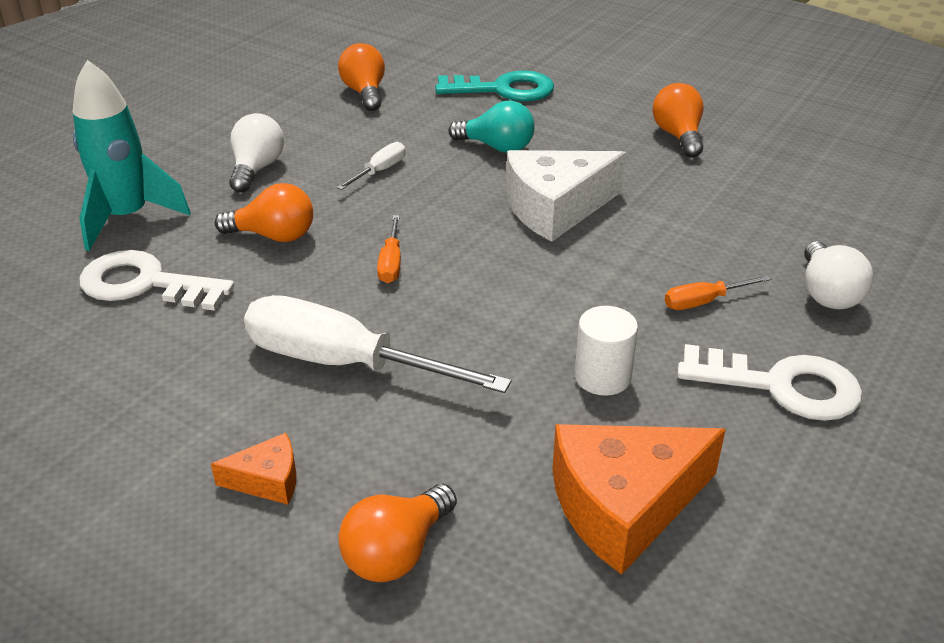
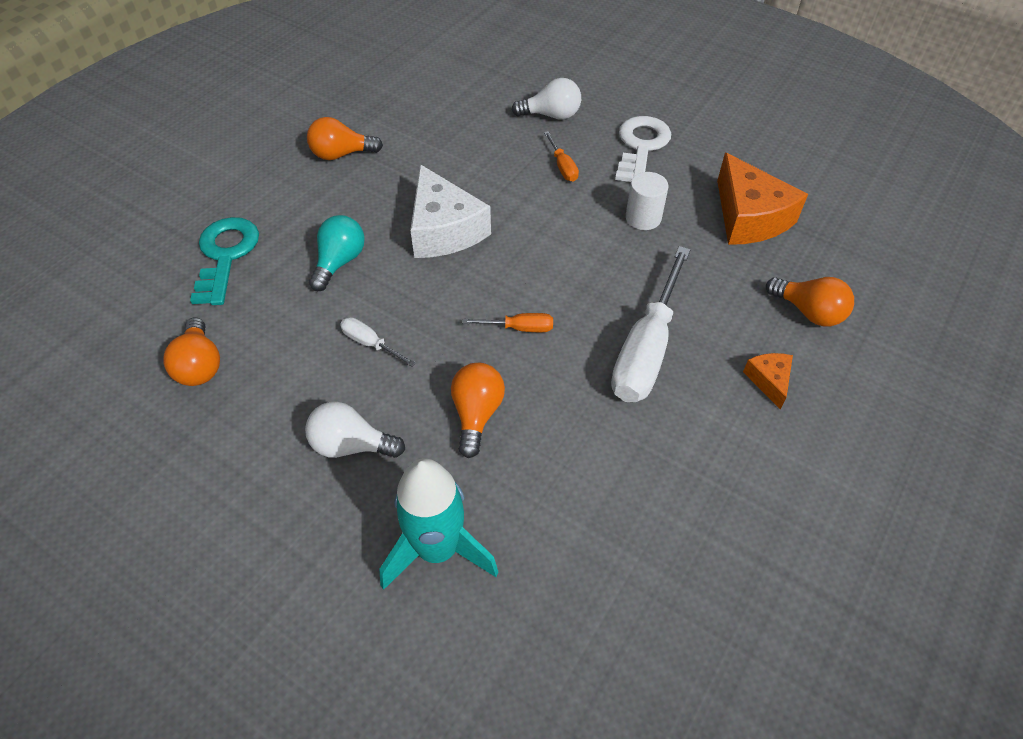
camera: 90 degrees left, 15 degrees up
white key [79,250,234,311] -> none
orange light bulb [338,43,385,111] -> orange light bulb turned 90 degrees counterclockwise [163,318,220,386]

